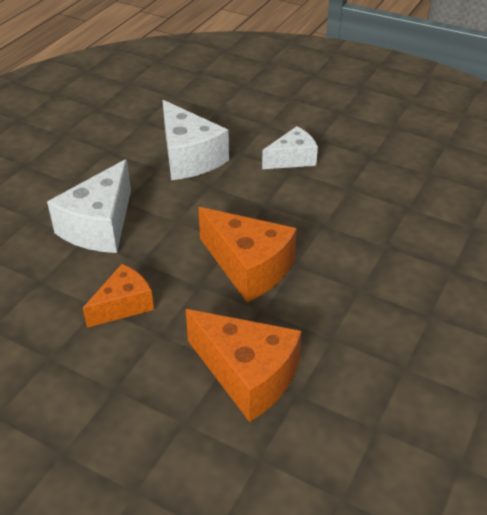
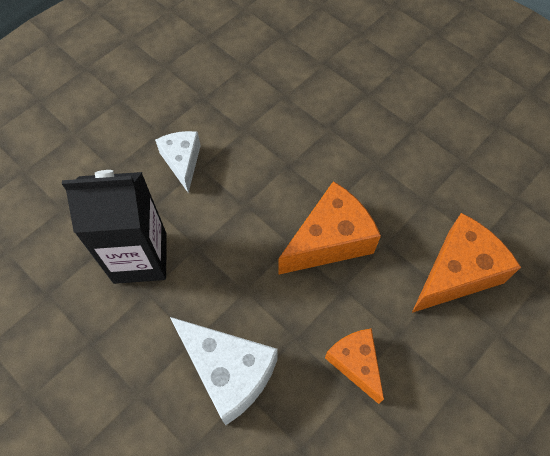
camera: 75 degrees left, 20 degrees up
white cheese [162,100,229,180] -> black carton [62,170,167,284]

